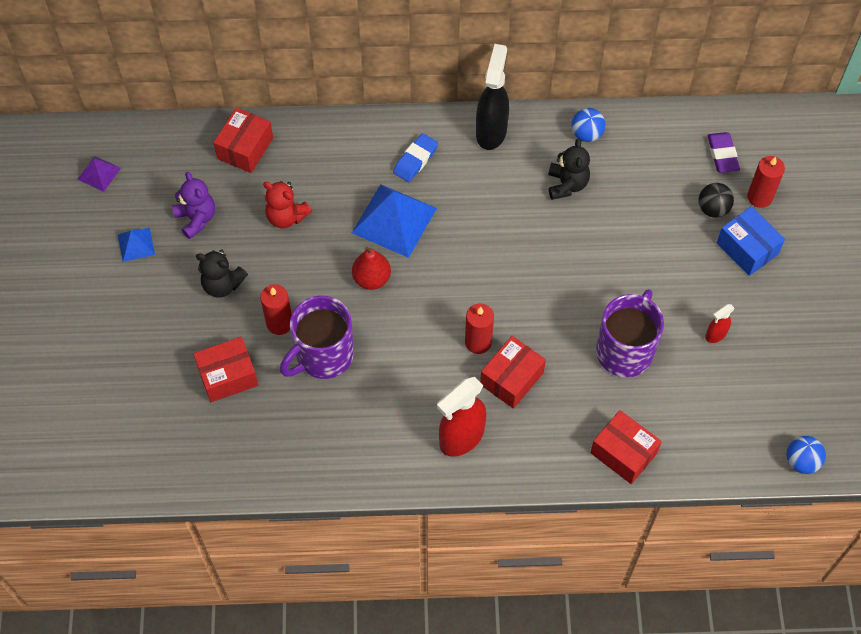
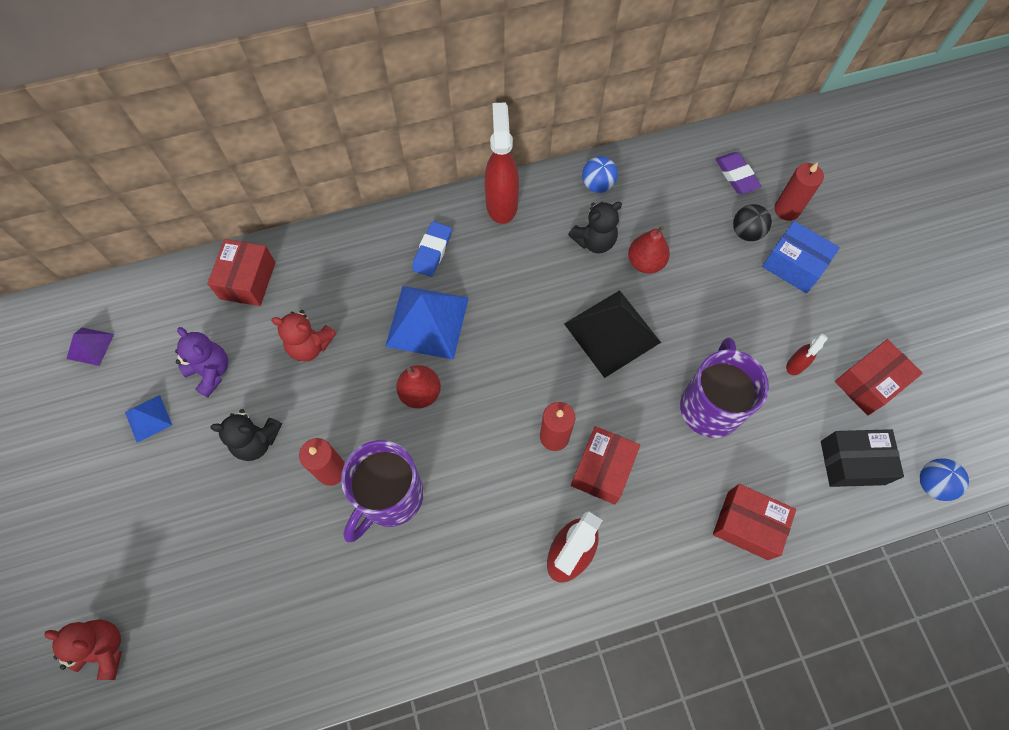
camera: 15 degrees left, 5 degrees up
red box [193,337,258,402] -> red box moved to [835,339,923,415]
black spray bottle [476,44,509,150] -> red spray bottle [484,103,519,224]
black teddy bear [548,138,590,200] -> black teddy bear turned 75 degrees clockwise [568,202,622,254]
none -> red teddy bear [44,619,122,680]
none -> black pyramid [564,290,661,378]
none -> red pear [628,226,670,274]
none -> black box [821,429,904,487]

